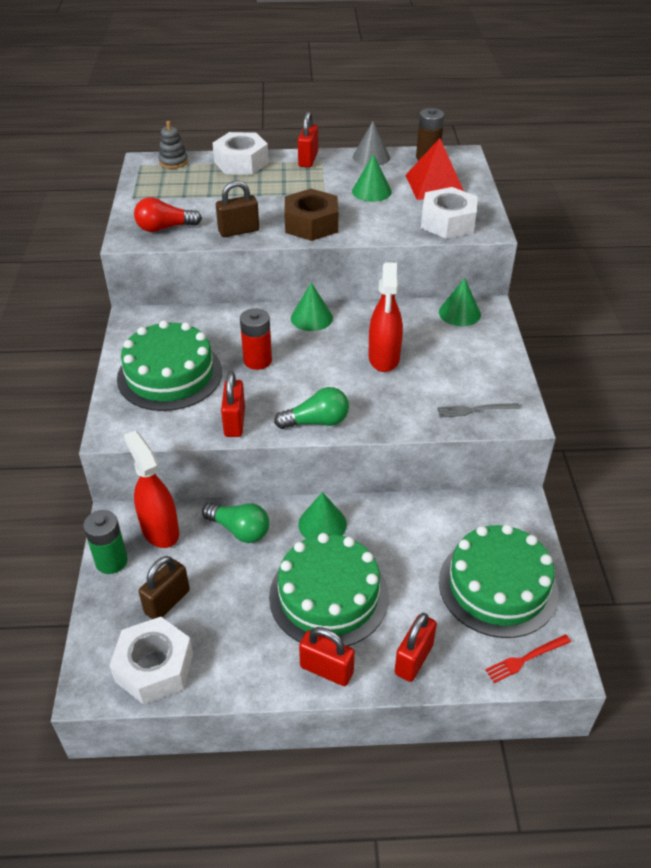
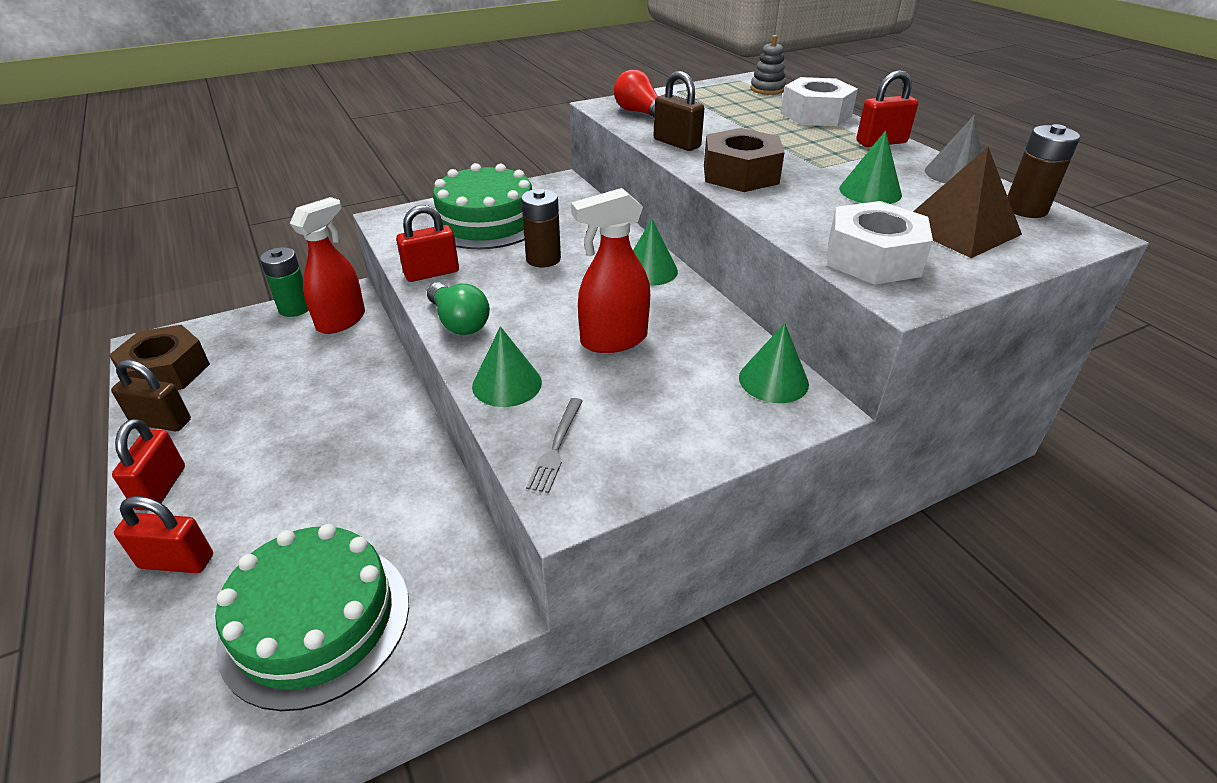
camera: 65 degrees right, 5 degrees down
white nut [109,617,193,705] -> brown nut [109,325,210,390]
brown padlock [139,556,190,619] -> brown padlock moved to [111,360,191,431]
green light bulb [202,503,269,543] -> none
red battery [240,308,272,370] -> brown battery [521,189,561,268]
green cake [269,533,389,646] -> none
green cone [298,492,347,539] -> green cone moved to [472,326,542,407]
red pyramid [405,138,464,200] -> brown pyramid [913,147,1022,258]
grey fork [437,403,520,418] -> grey fork turned 135 degrees counterclockwise [526,398,583,493]
red fork [485,634,571,683] -> none

